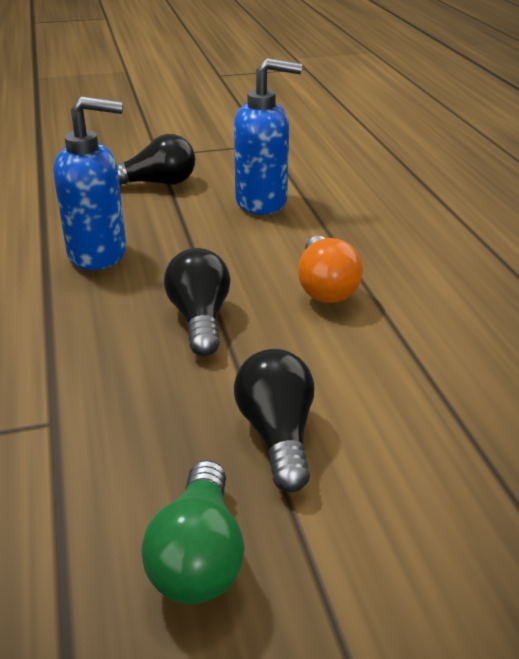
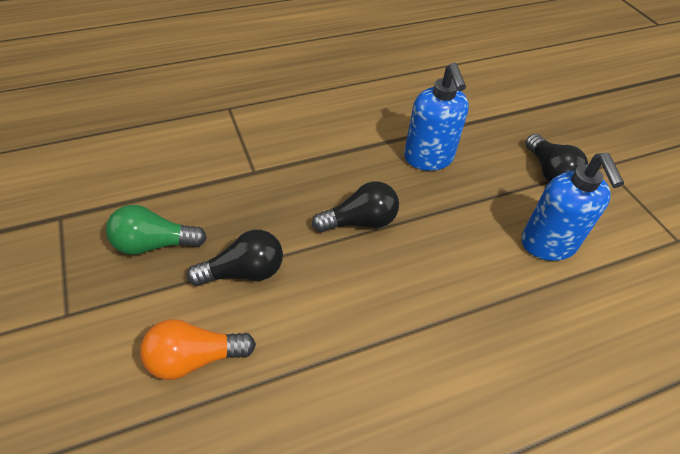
camera: 80 degrees right, 15 degrees up
orange light bulb [298,236,363,303] -> orange light bulb moved to [140,319,256,380]

